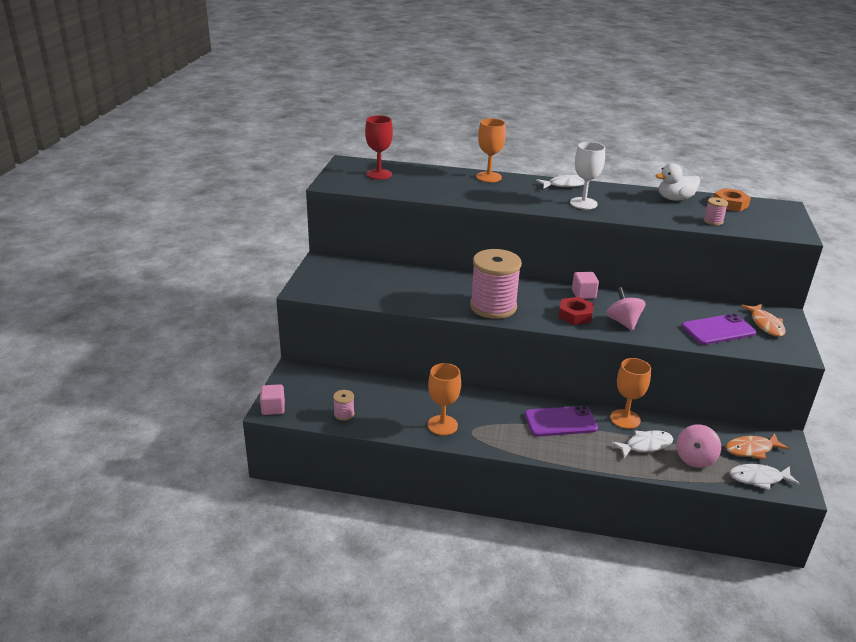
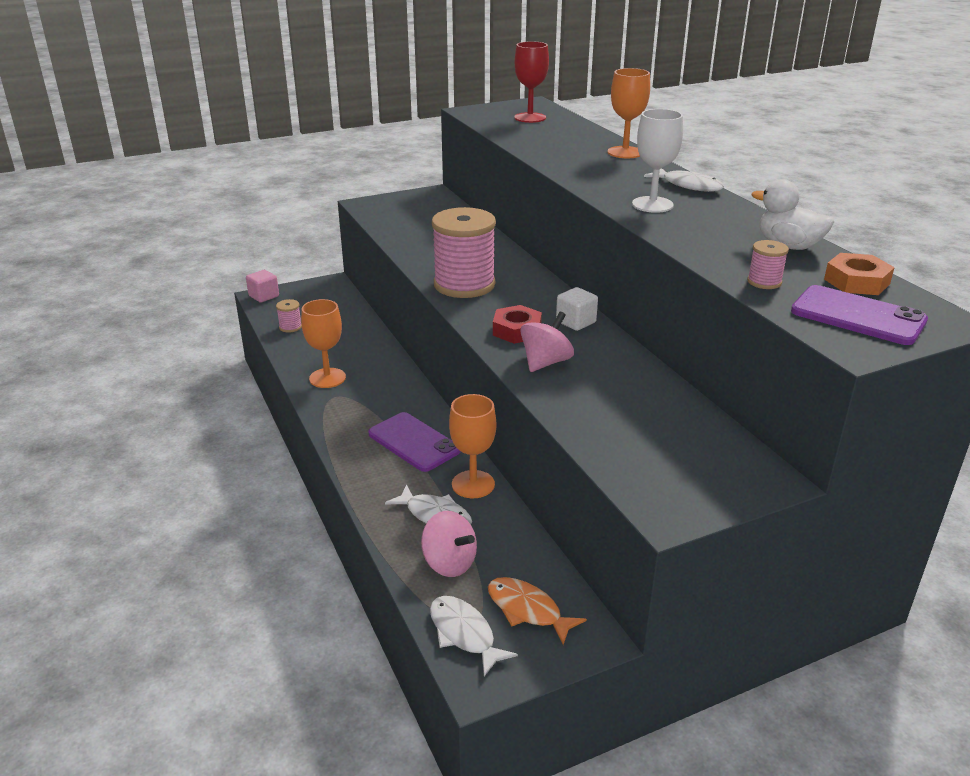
camera: 55 degrees right, 0 degrees up
pink cube [572,272,599,299] -> white cube [556,287,598,331]
pink spinning top [676,424,721,468] -> pink spinning top turned 135 degrees counterclockwise [421,511,477,577]
purple phone [681,313,756,345] -> purple phone moved to [791,285,928,345]
orange fish [741,304,785,337] -> none

